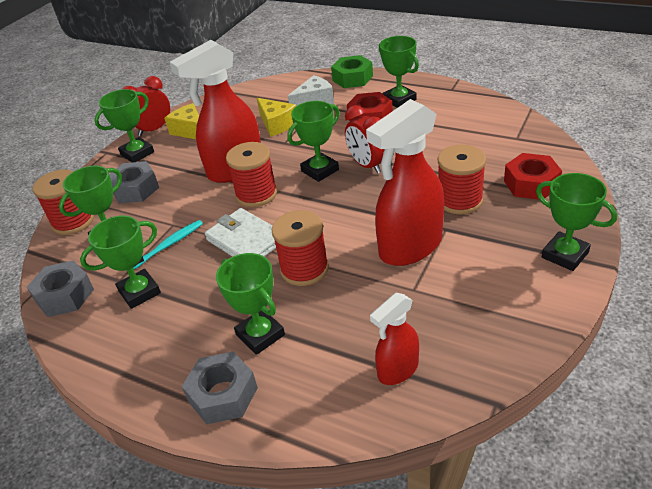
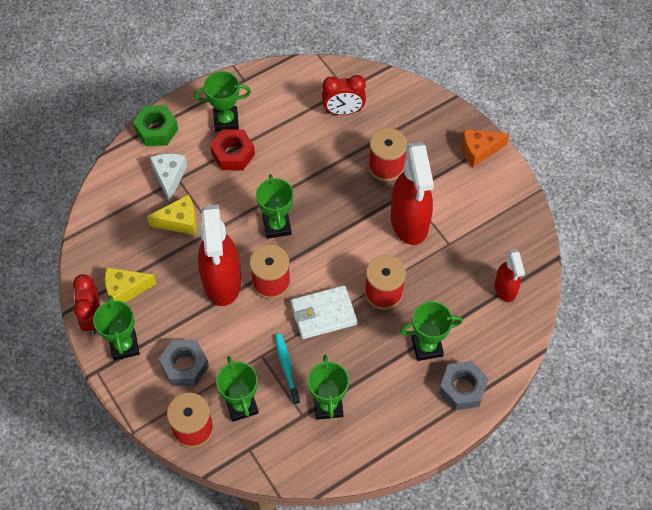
camera: 65 degrees left, 20 degrees up
grey nut [27,260,94,317] -> none
red clock [345,105,384,174] -> red clock moved to [322,75,366,115]
red nut [504,153,562,200] -> none
green trophy [536,173,617,271] -> orange cheese [462,129,509,167]

